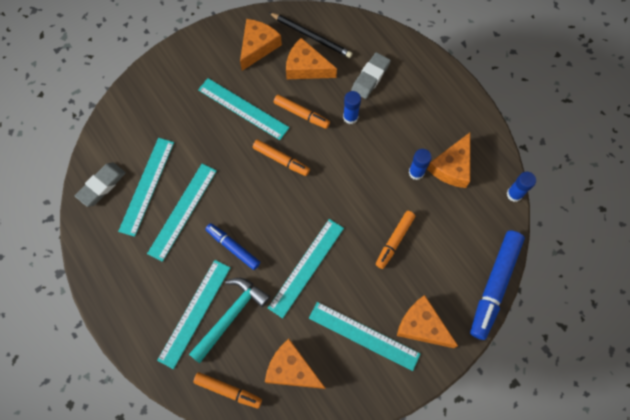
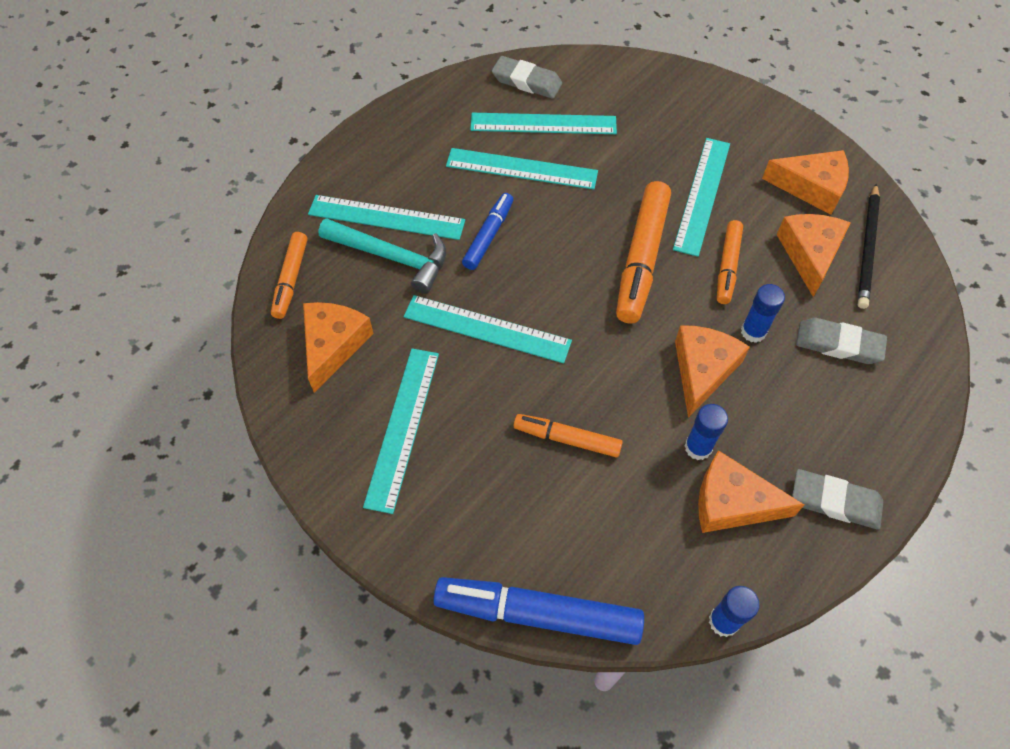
camera: 75 degrees right, 10 degrees down
orange marker [253,140,310,176] -> orange marker [616,181,671,324], size x1.70
orange cheese [397,295,458,348] -> orange cheese moved to [675,325,750,418]
none -> grey eraser [792,469,883,530]

